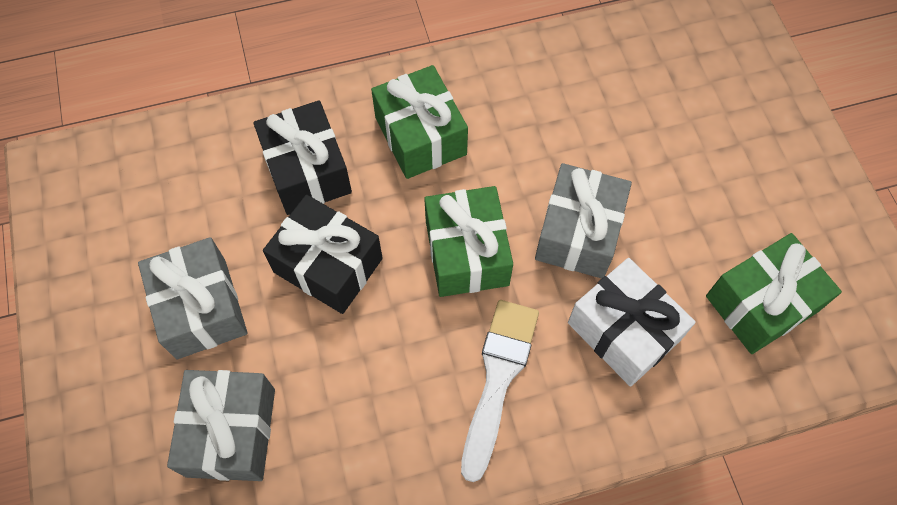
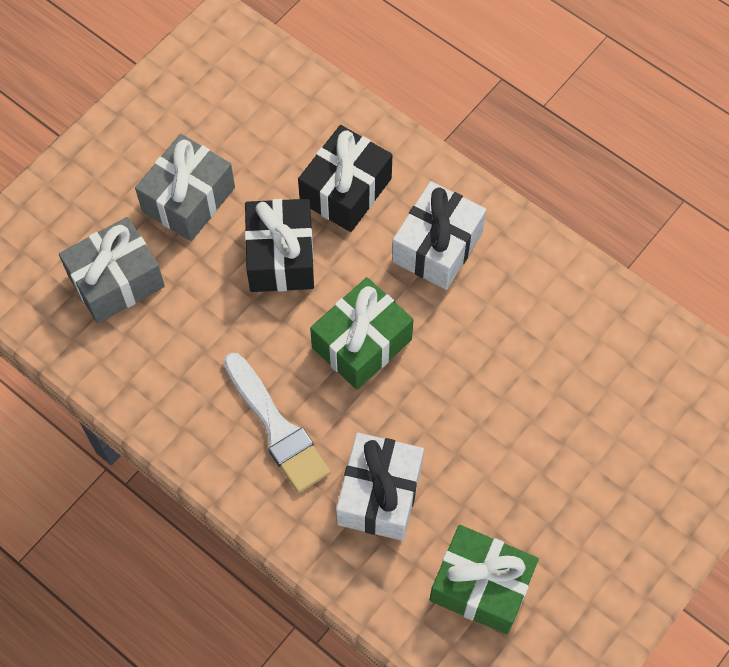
camera: 55 degrees right, 0 degrees up
green gift [371,65,468,179] -> white gift [392,181,486,290]
white brush [461,300,539,482] -> white brush turned 75 degrees clockwise [224,353,331,493]
grey gift [535,163,632,279] -> none

